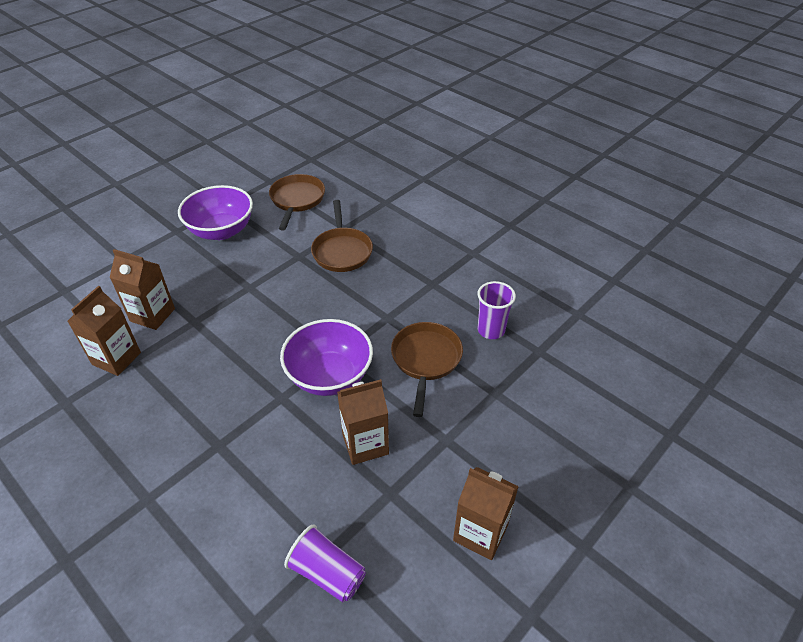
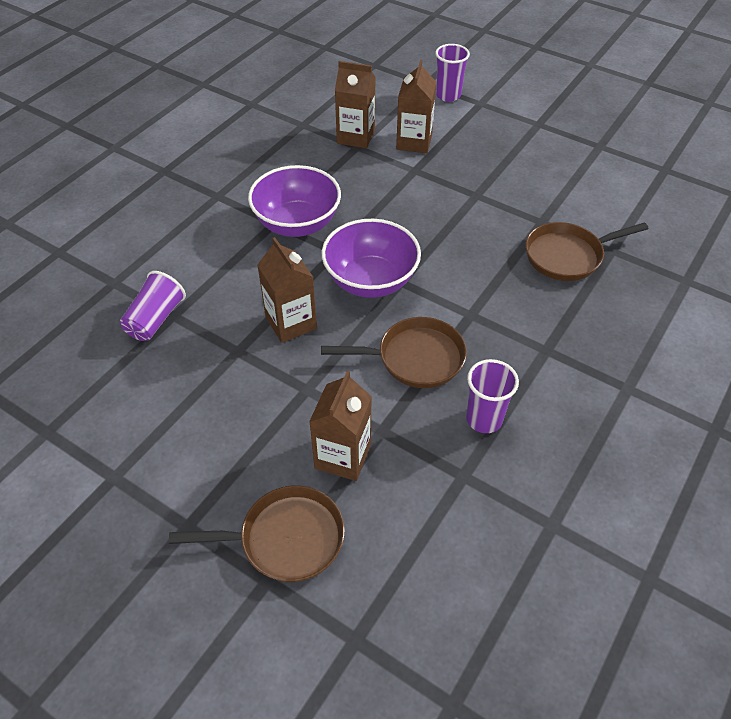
camera: 80 degrees right, 5 degrees up
purple bowl [178,185,253,240] -> purple bowl moved to [248,165,341,237]
brown pan [269,174,325,231] -> brown pan moved to [169,485,345,582]
brown carton [453,467,519,560] -> brown carton moved to [309,371,372,481]
none -> purple cup [435,44,470,102]

